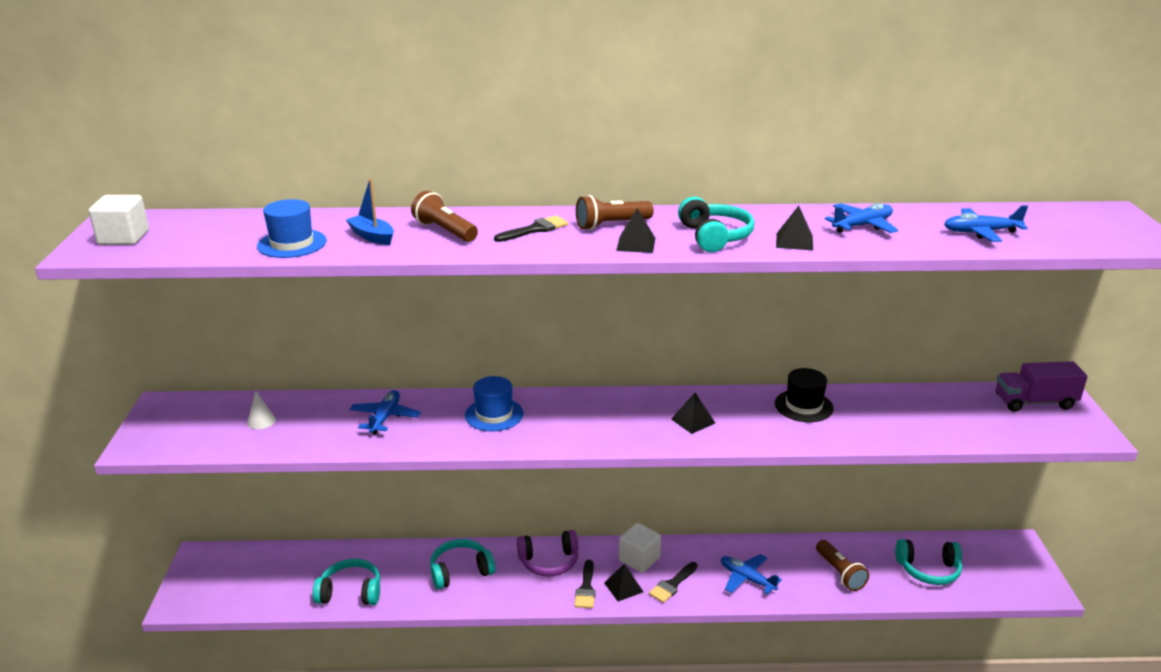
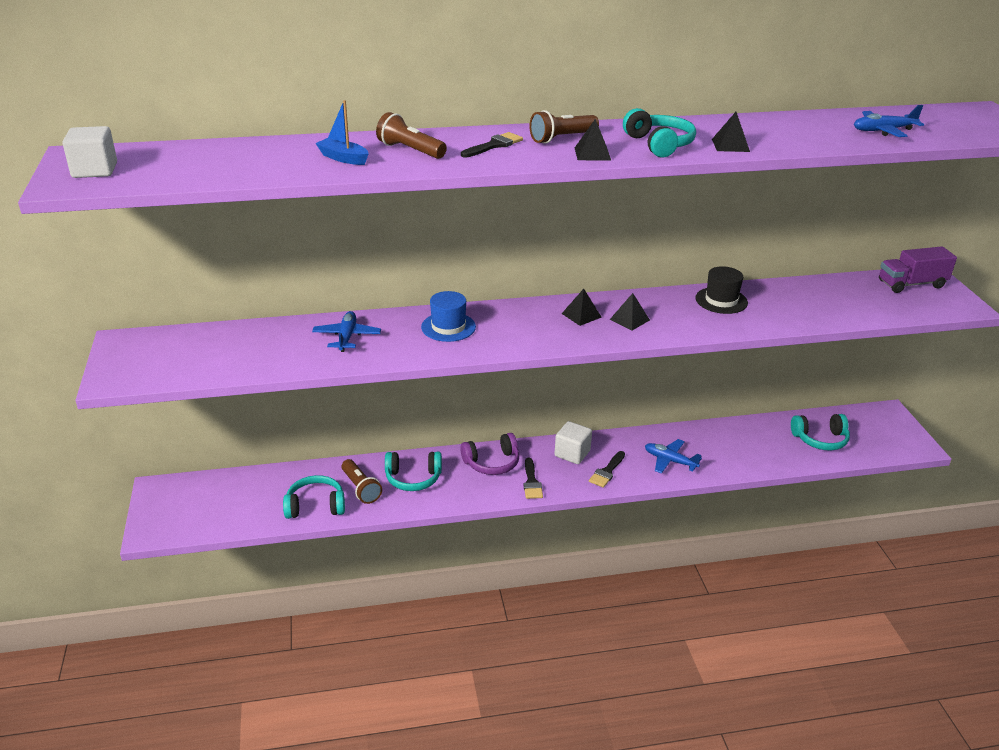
camera: 10 degrees left, 5 degrees up
white cone [247,391,276,429] -> none
blue hat [257,199,327,258] -> none
turquoise headphones [430,539,496,589] -> turquoise headphones turned 150 degrees counterclockwise [385,452,442,491]
black pyramid [604,564,643,601] -> black pyramid moved to [562,289,602,326]
brown flashlight [816,540,869,591] -> brown flashlight moved to [342,459,382,504]
blue plane [825,203,898,233] -> none

